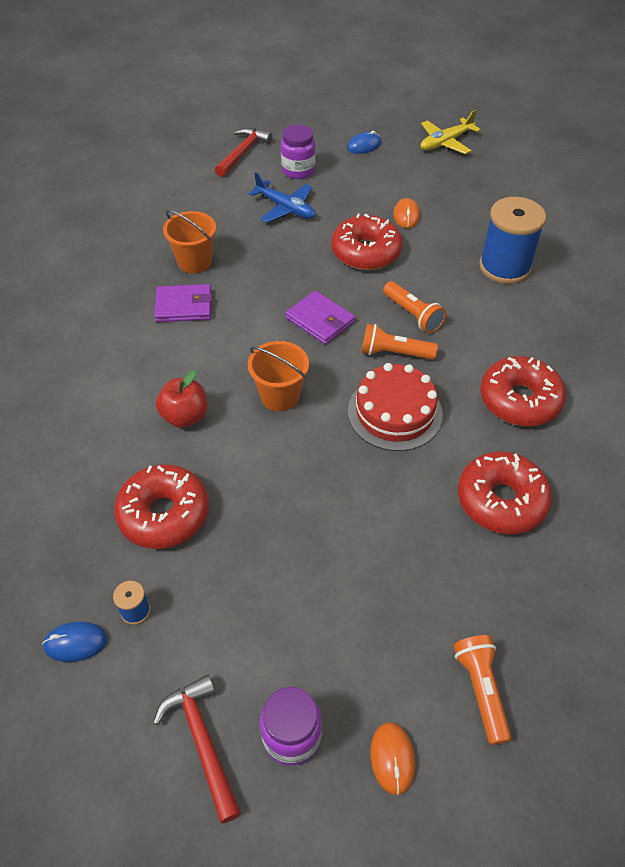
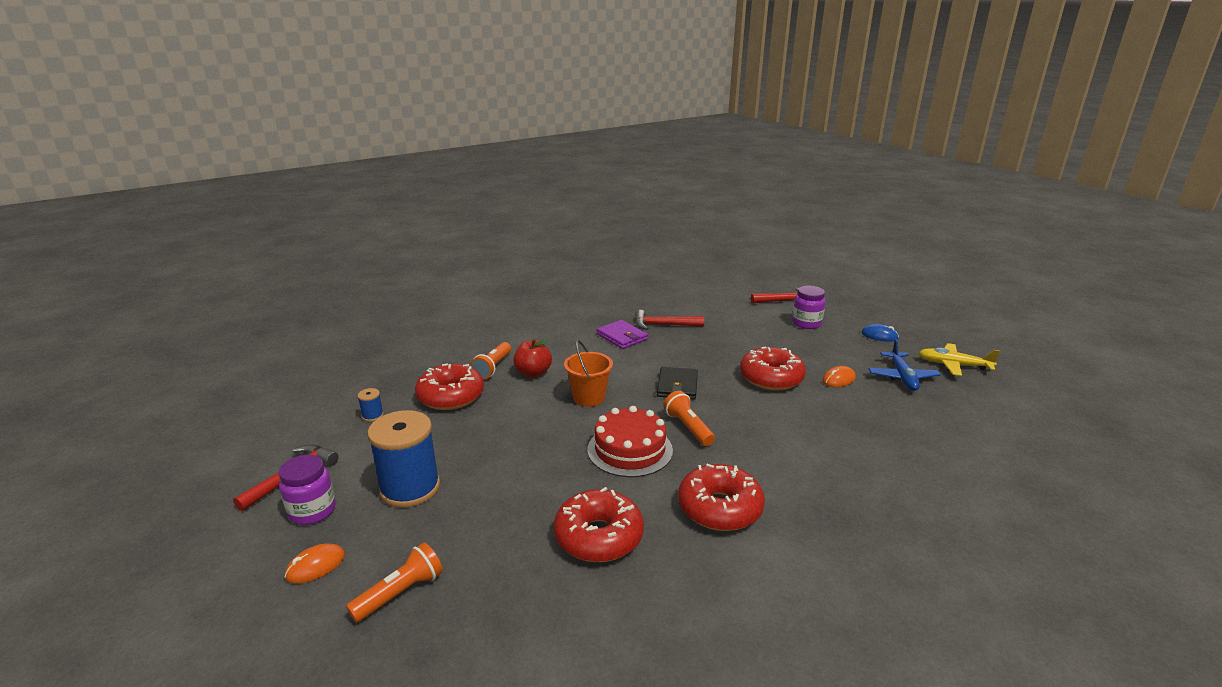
camera: 55 degrees right, 25 degrees down
blue mouse [42,622,108,662] -> none
orange bucket [163,210,216,273] -> red hammer [635,310,704,330]
blue plane [249,172,315,223] -> blue plane moved to [869,339,941,391]
purple wallet [285,290,355,345] -> black wallet [657,367,698,400]
orange flashlight [383,281,446,333] -> orange flashlight moved to [470,342,511,380]
blue spool [479,197,546,284] -> blue spool moved to [367,410,440,508]

